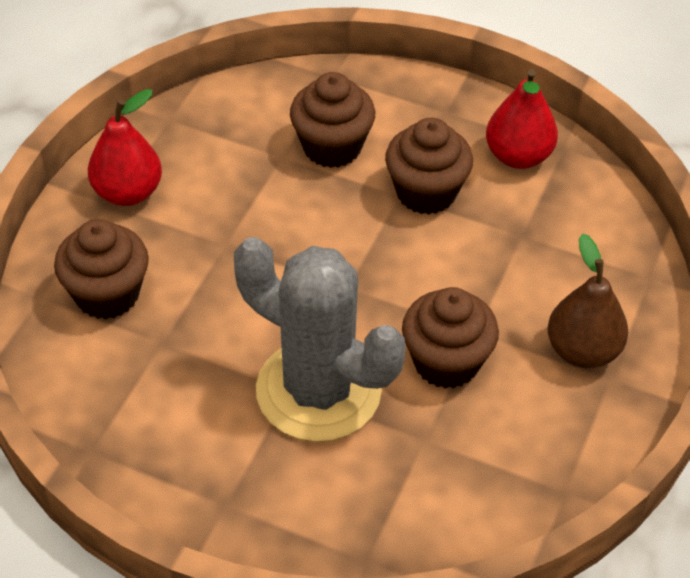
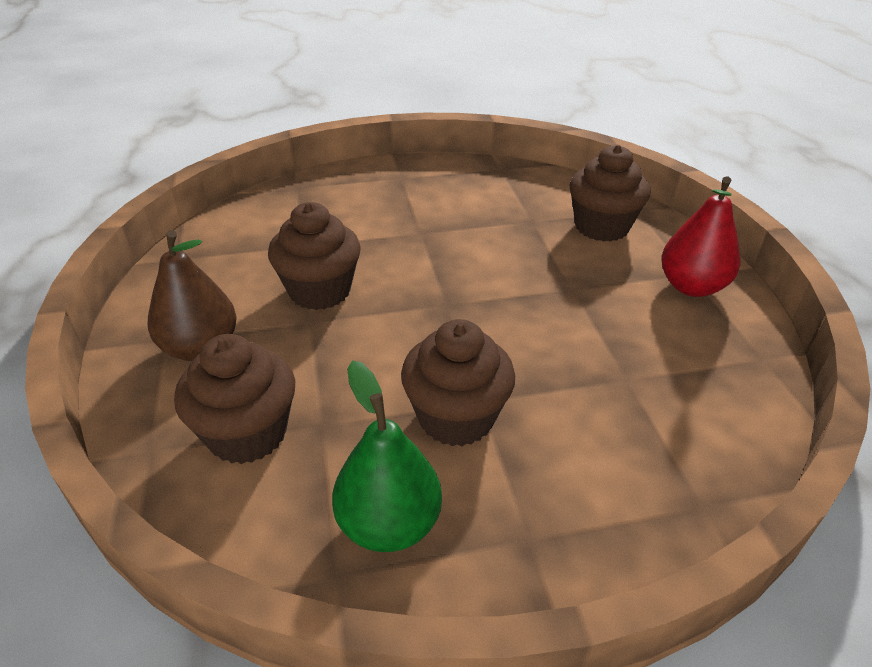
camera: 145 degrees right, 10 degrees down
grey cactus [234,237,406,442] -> none
brown cupcake [290,72,375,168] -> brown cupcake moved to [174,334,295,464]
red pear [486,69,558,169] -> green pear [332,360,442,552]

